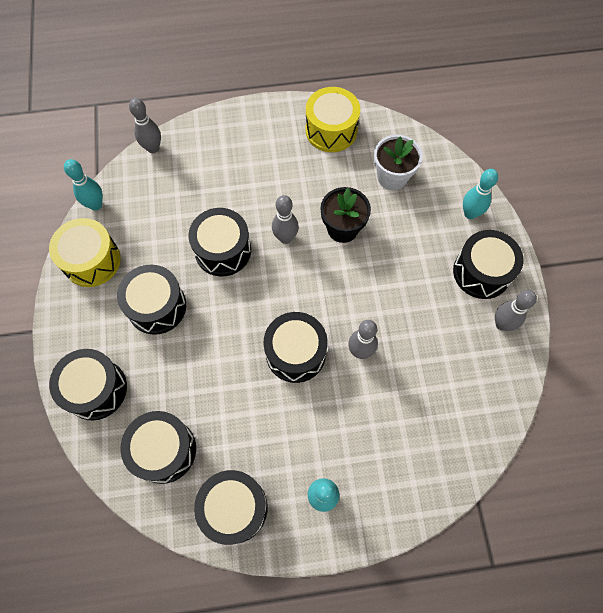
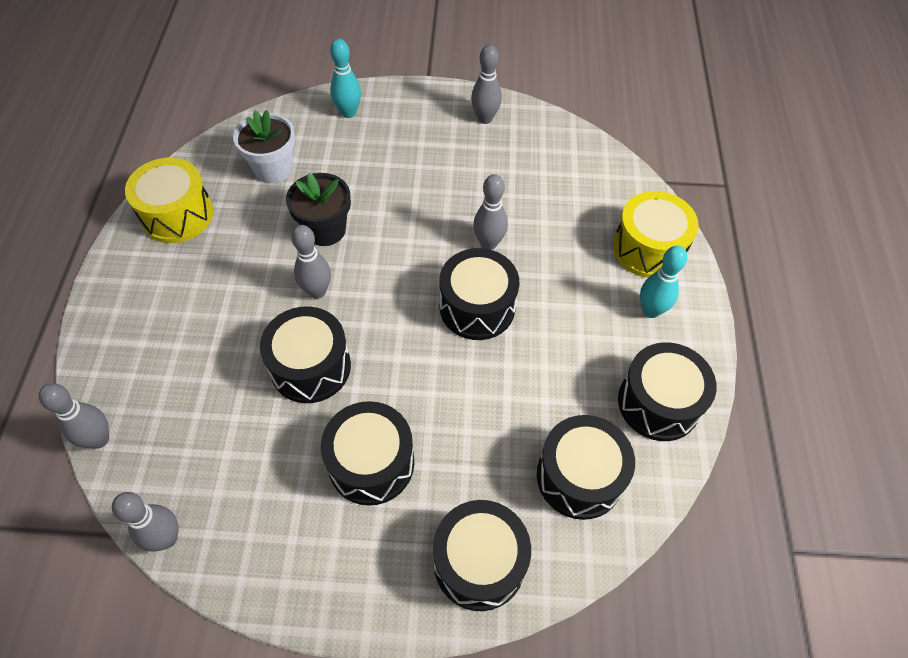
camera: 80 degrees left, 10 degrees down
yellow drum [49,218,121,287] -> yellow drum moved to [613,191,699,278]
turquoise bowling pin [64,159,103,210] -> grey bowling pin [112,492,179,552]
black drum [453,230,523,299] -> none

